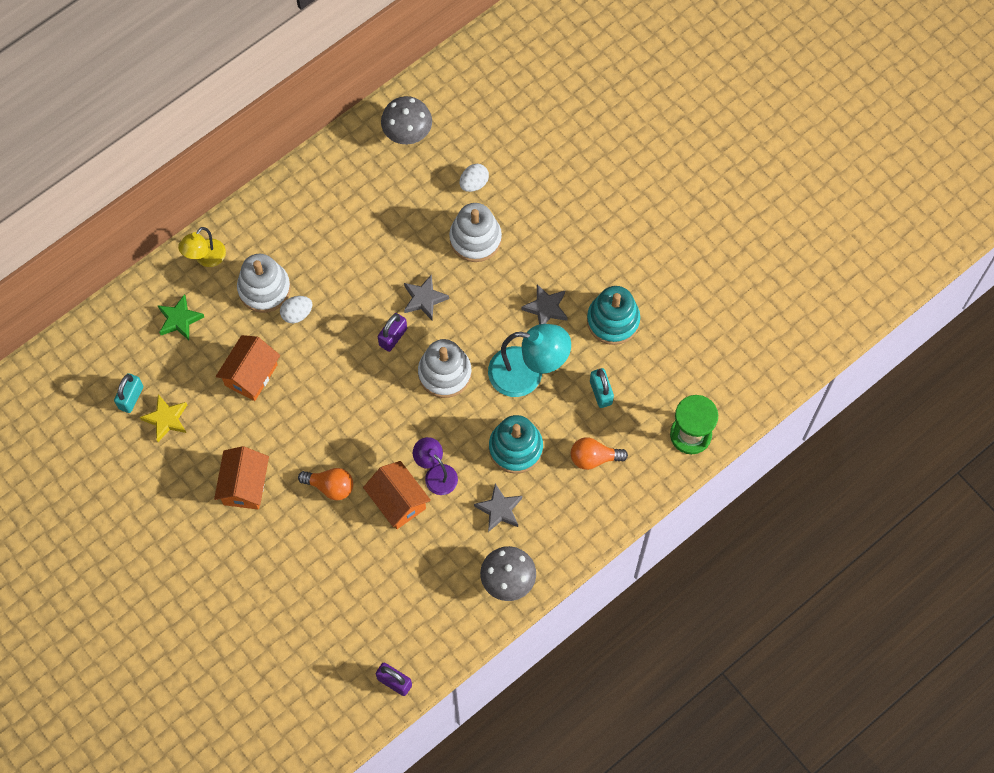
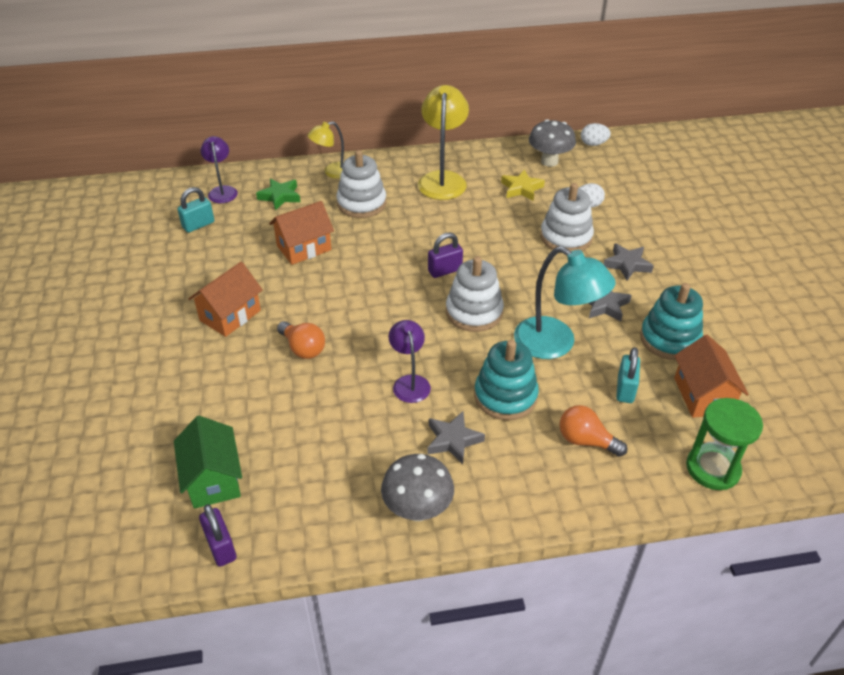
camera: 30 degrees right, 25 degrees down
yellow star [140,394,187,442] -> yellow star moved to [501,169,545,201]
white egg [280,296,312,323] -> white egg moved to [581,123,611,146]
orange house [363,461,431,529] -> orange house moved to [674,335,749,418]
grey star [404,274,449,320] -> grey star moved to [604,243,654,281]
none -> green house [174,416,242,509]
none -> purple lamp [201,136,238,203]
none -> yellow lamp [418,85,469,200]

